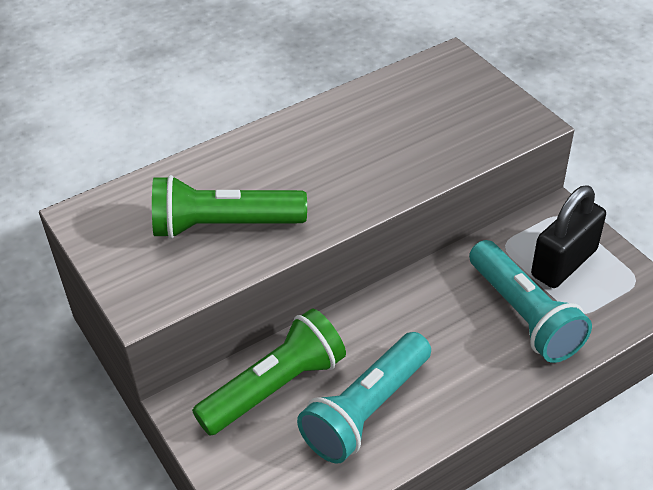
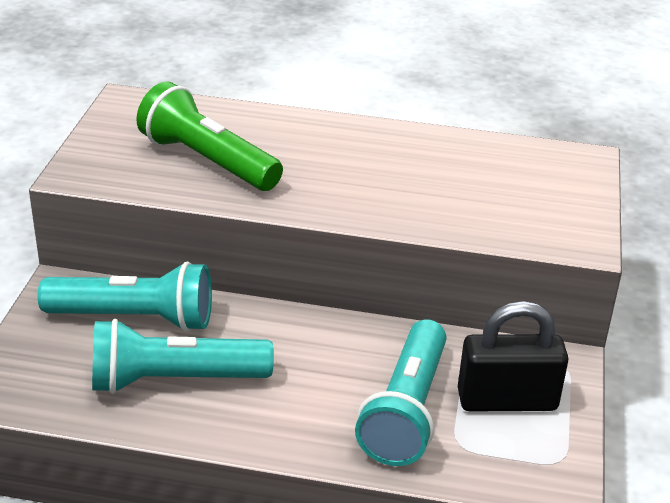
camera: 40 degrees right, 10 degrees down
green flashlight [192,309,346,436] -> turquoise flashlight [38,261,212,332]

